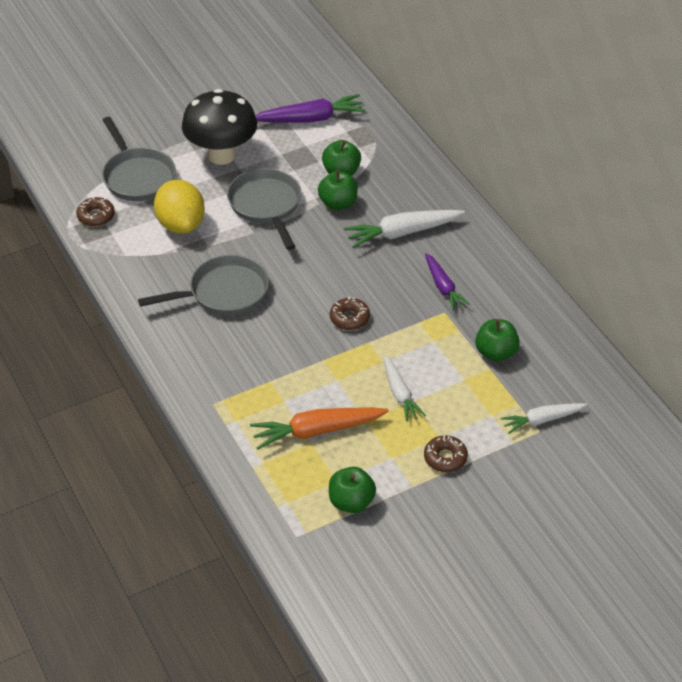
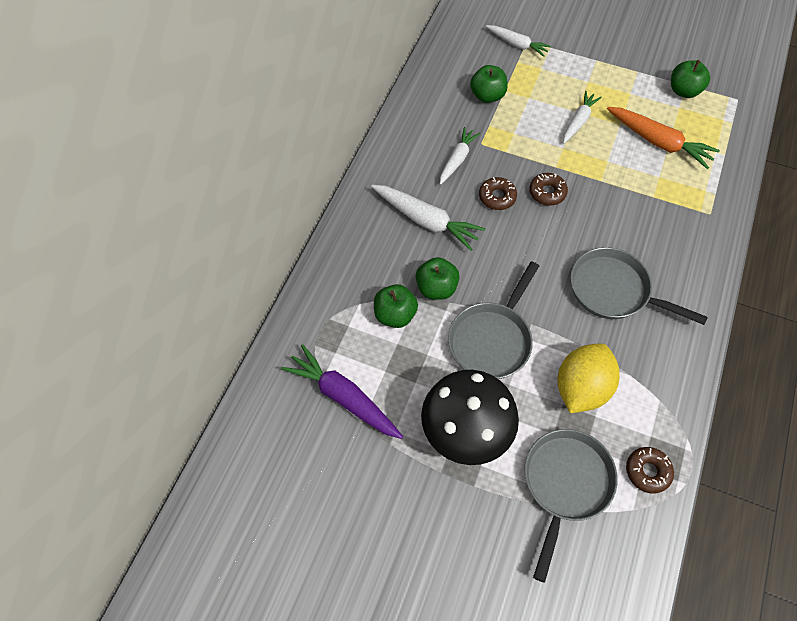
camera: 130 degrees left, 15 degrees up
brown donut [424,435,468,472] -> brown donut moved to [479,177,517,210]
purple carrot [425,253,471,311] -> white carrot [440,127,480,185]

